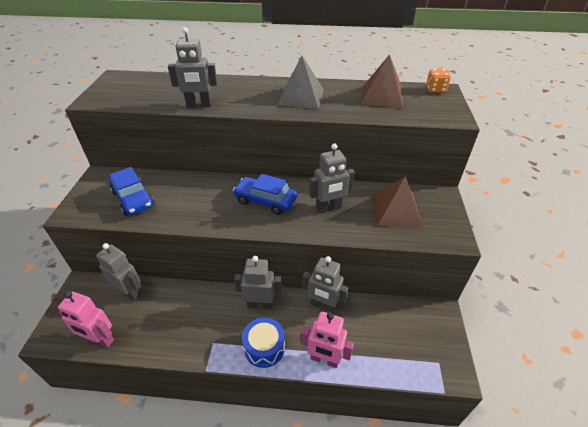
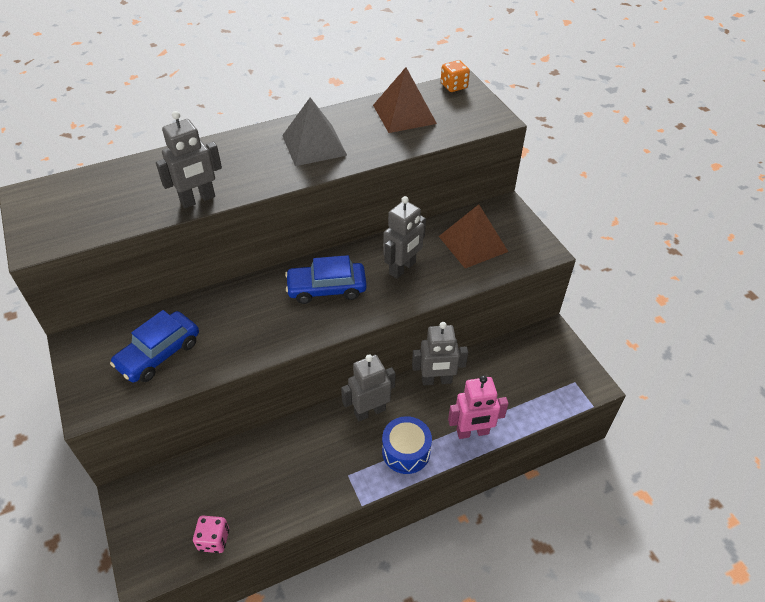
camera: 30 degrees left, 5 degrees up
pink robot [58,292,114,348] -> pink dice [193,516,229,553]
grey robot [96,243,141,301] -> none
blue car [109,167,154,216] -> blue car turned 105 degrees clockwise [110,310,199,383]

